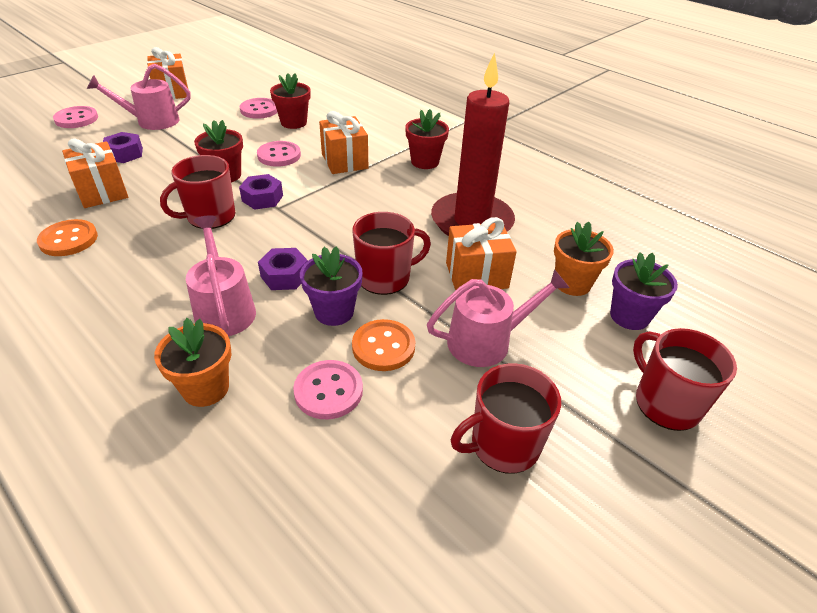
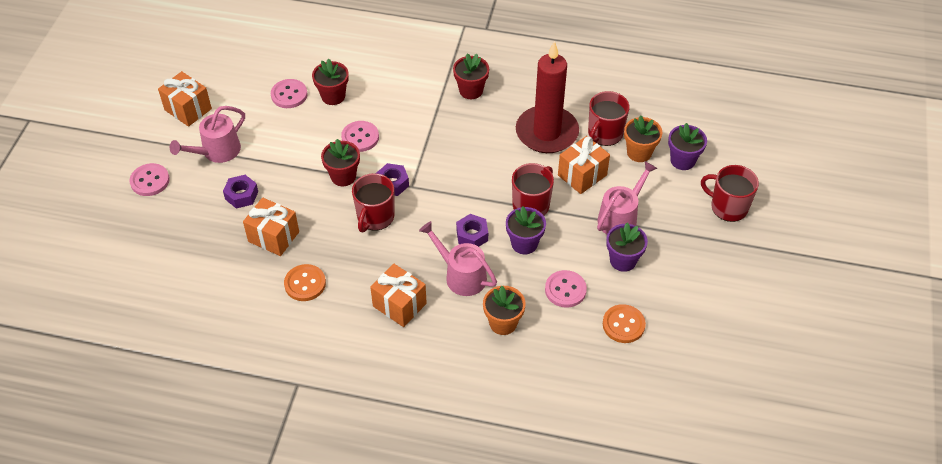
camera: 30 degrees left, 10 degrees up
orange gift [319,111,368,174] -> orange gift moved to [370,264,427,327]
orange button [352,319,415,371] -> orange button moved to [603,304,646,343]
red mug [451,363,561,474] -> red mug moved to [588,91,630,146]
none -> purple flower pot [606,223,648,272]

